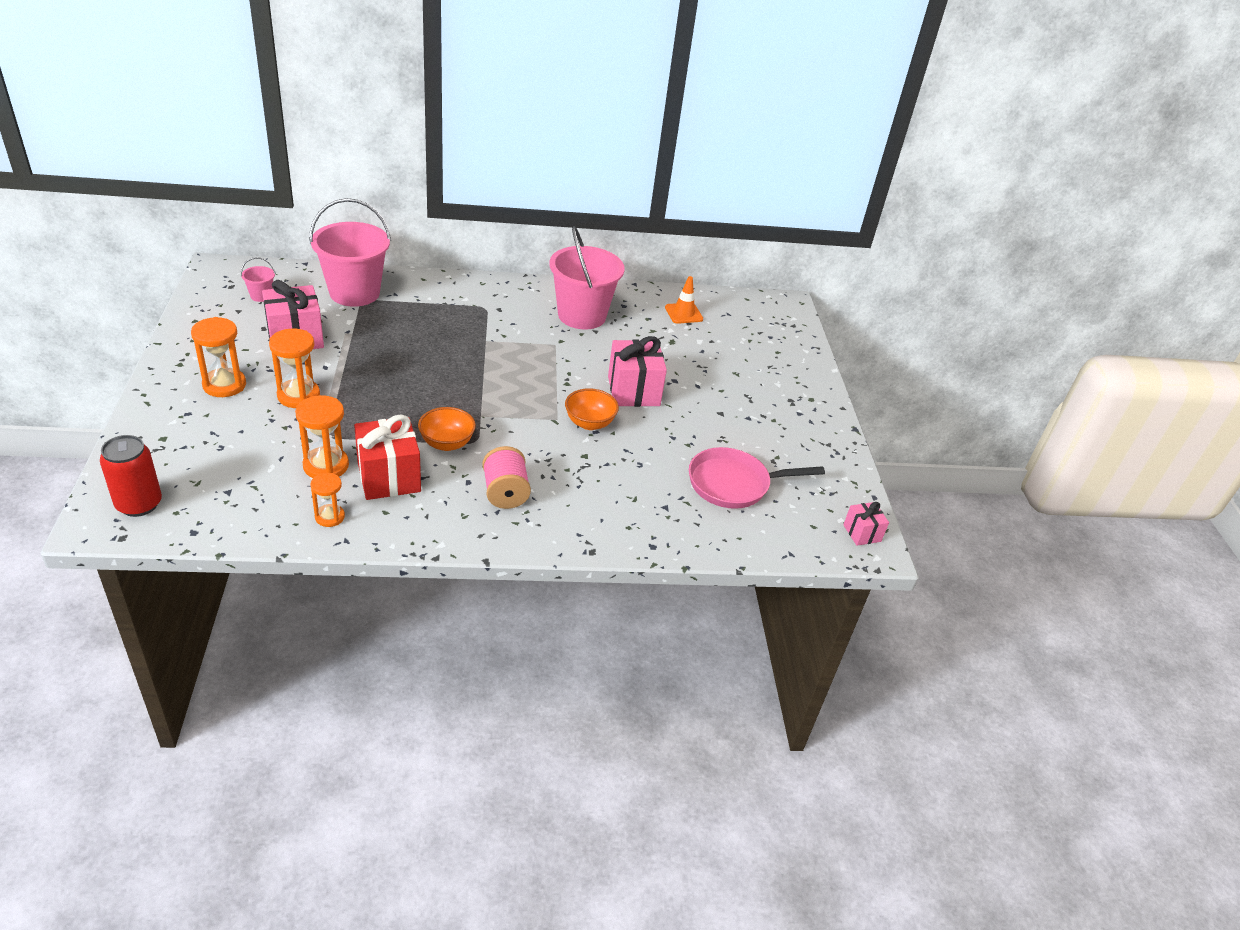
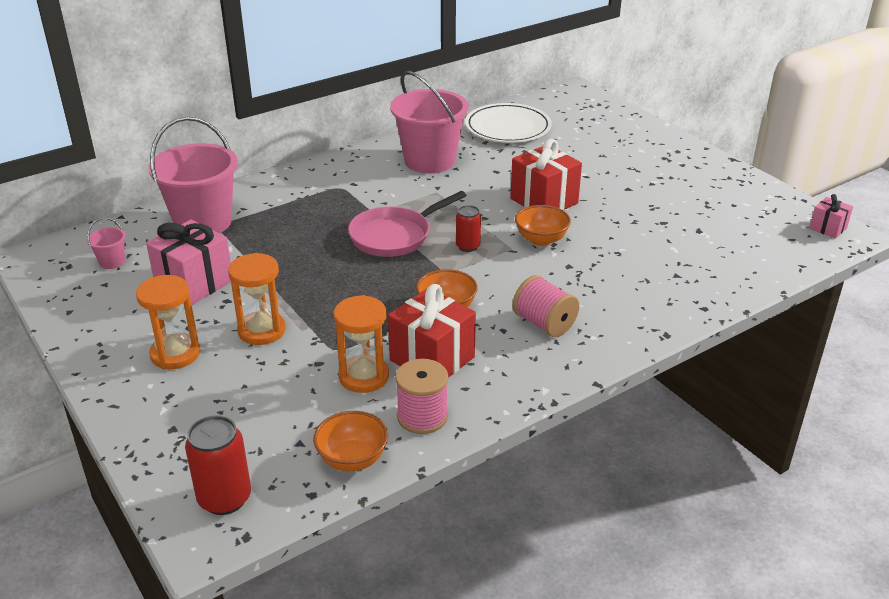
camera: 25 degrees left, 5 degrees down
orange hourglass [310,473,345,527] -> pink spool [395,359,448,434]
pink gift [608,336,667,407] -> red gift [510,139,582,210]
orange traffic cone [665,276,703,324] -> white plate [465,103,552,143]
pink pan [689,447,825,509] -> pink pan moved to [348,191,467,257]
none -> orange bowl [313,411,388,471]
none -> red can [456,205,481,252]

